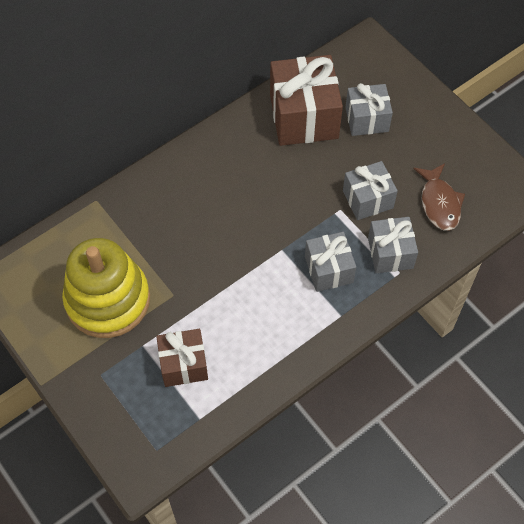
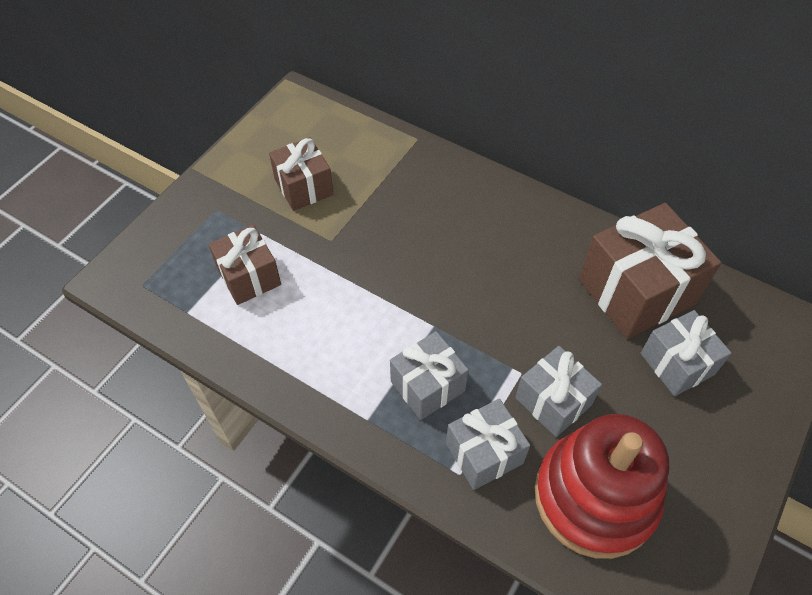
camera: 70 degrees right, 5 degrees down
yellow stacking toy [62,238,150,338] -> brown gift [269,137,333,211]
brown fish [413,163,465,231] -> red stacking toy [535,414,669,559]

